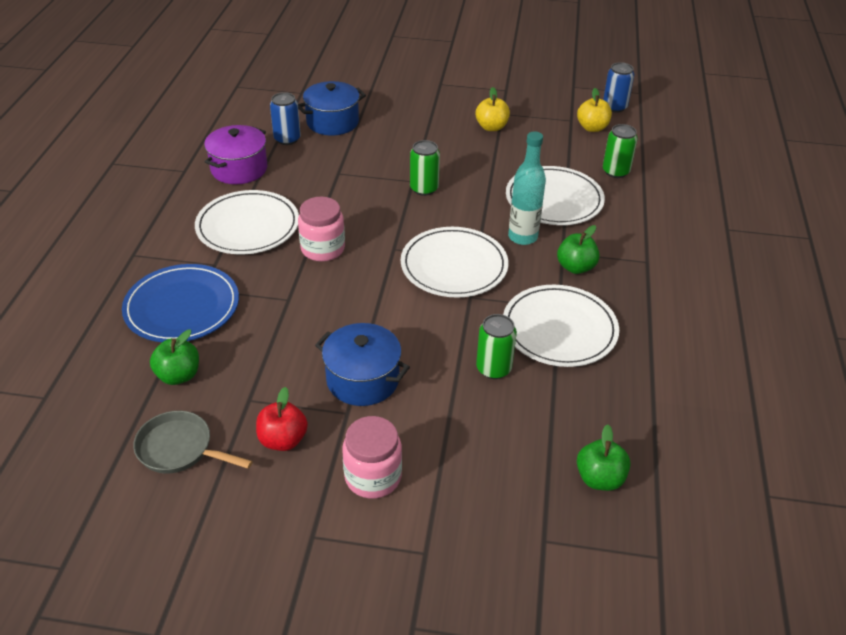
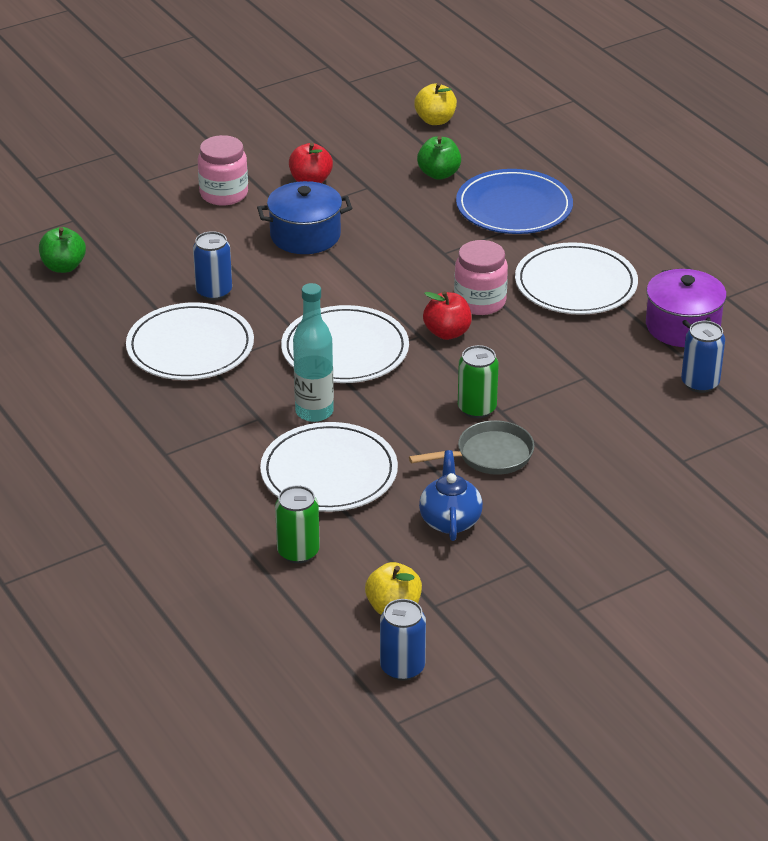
camera: 140 degrees right, 5 degrees down
grey pan [133,411,253,474] -> grey pan moved to [409,420,534,475]
blue pot [298,81,366,135] -> none
yellow apple [475,87,510,131] -> yellow apple moved to [414,83,457,125]
green can [476,314,517,379] -> blue can [193,231,232,300]
green apple [557,225,600,274] -> none
none -> blue teapot [419,450,483,541]
none -> red apple [423,291,472,340]

